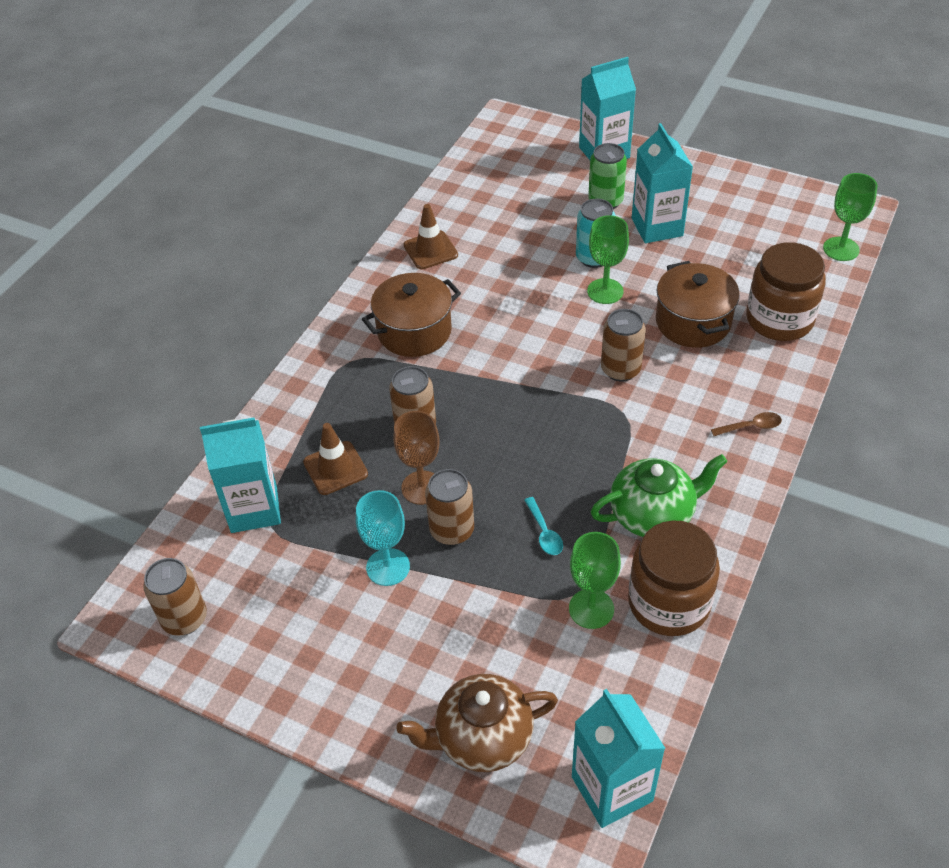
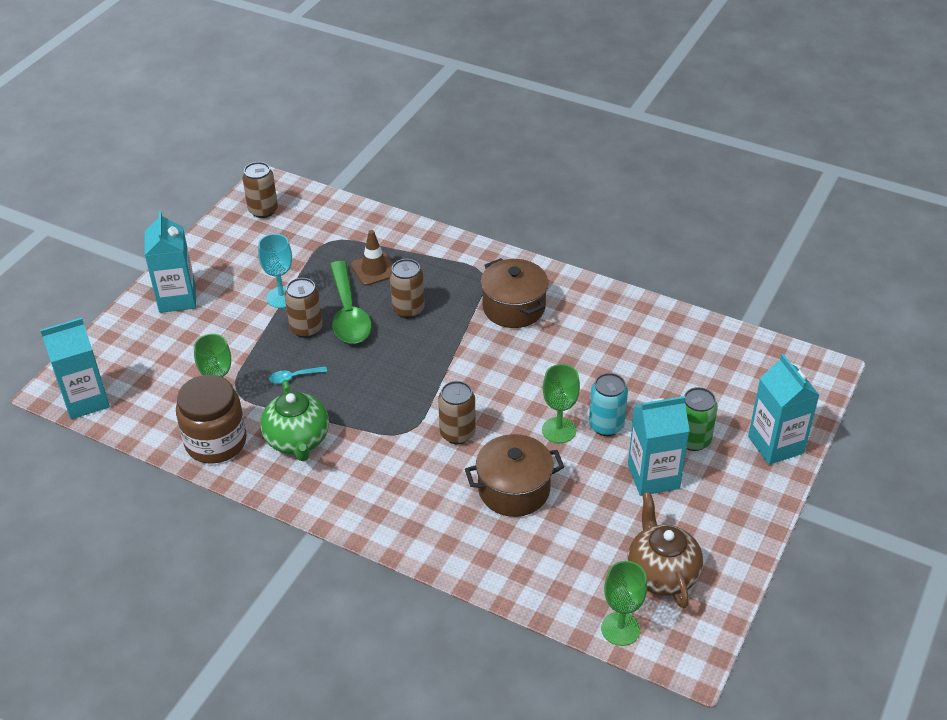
camera: 90 degrees right, 5 degrees down
turquoise carton [200,417,281,533] -> turquoise carton moved to [145,211,196,313]
brown goblet [393,411,440,505] -> green spoon [330,261,372,344]
brown teapot [396,674,558,772] -> brown teapot moved to [627,492,703,608]
brown traffic cone [404,204,458,269] -> none
brown spoon [711,412,782,436] -> none
brown jar [746,242,826,341] -> none

